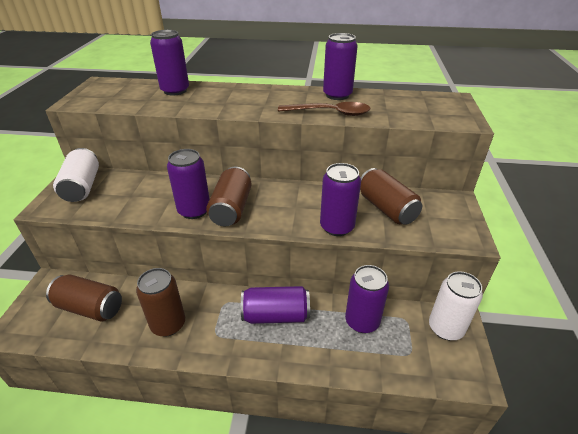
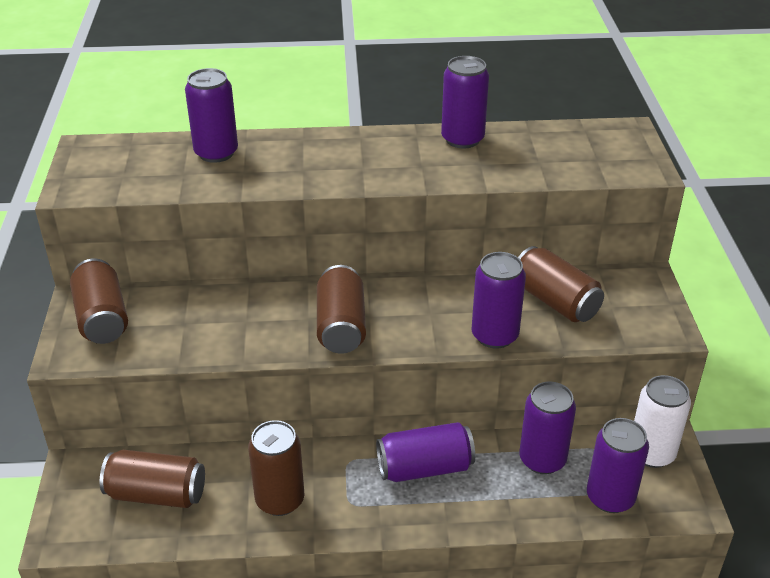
camera: 10 degrees left, 0 degrees up
white can [53,148,99,202] -> brown can [70,258,128,344]
purple can [167,149,210,219] -> purple can moved to [587,418,649,513]
brown spoon [278,102,371,116] -> none

